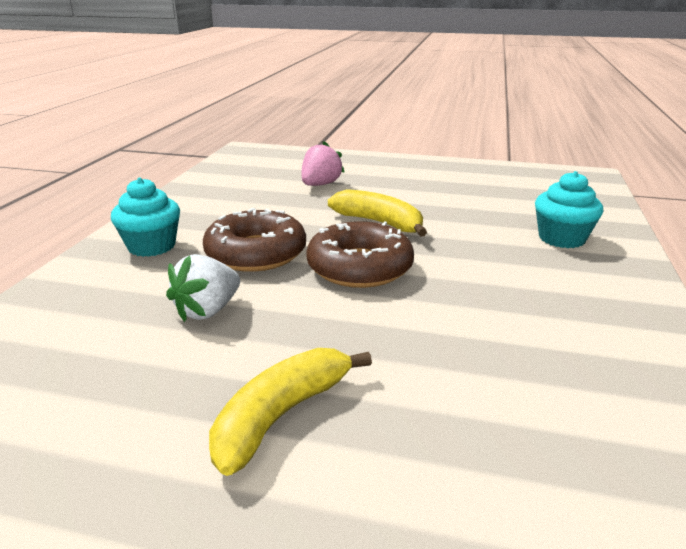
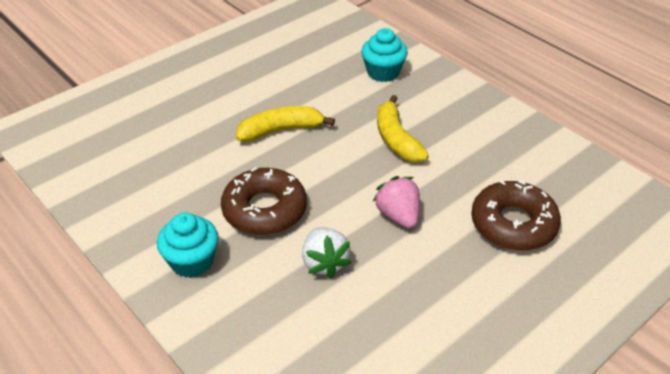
camera: 55 degrees left, 15 degrees up
yellow banana [209,348,372,476] -> yellow banana moved to [377,95,429,162]
pink strawberry [301,141,345,186] -> pink strawberry moved to [373,176,420,229]
brown donut [306,221,414,288] -> brown donut moved to [471,180,561,251]

